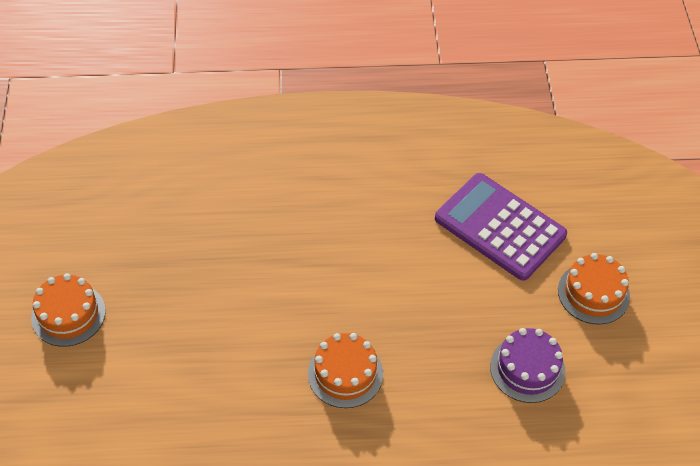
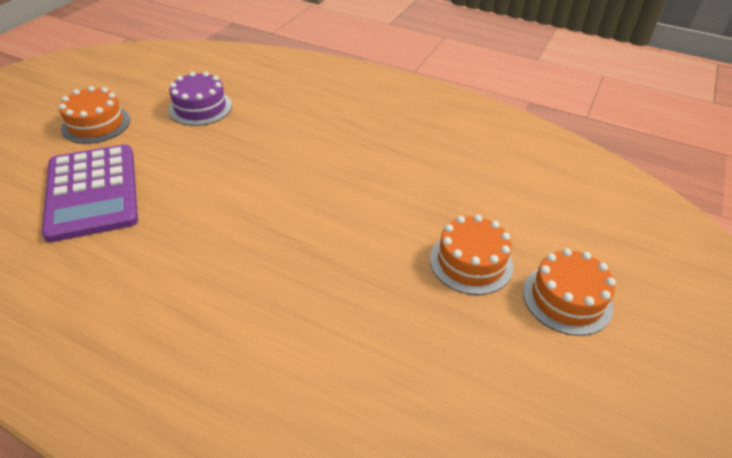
camera: 150 degrees left, 10 degrees down
orange cake [308,333,383,408] -> orange cake moved to [430,215,513,295]

